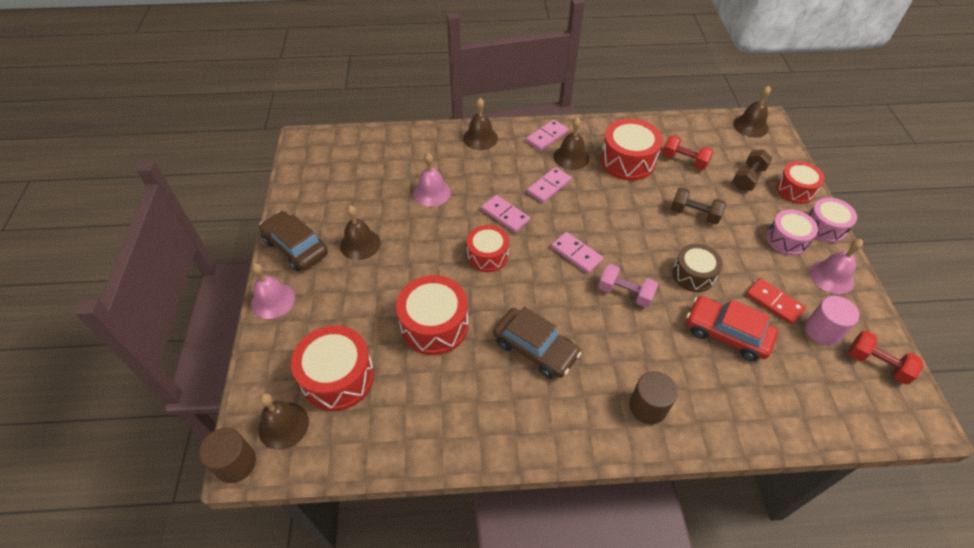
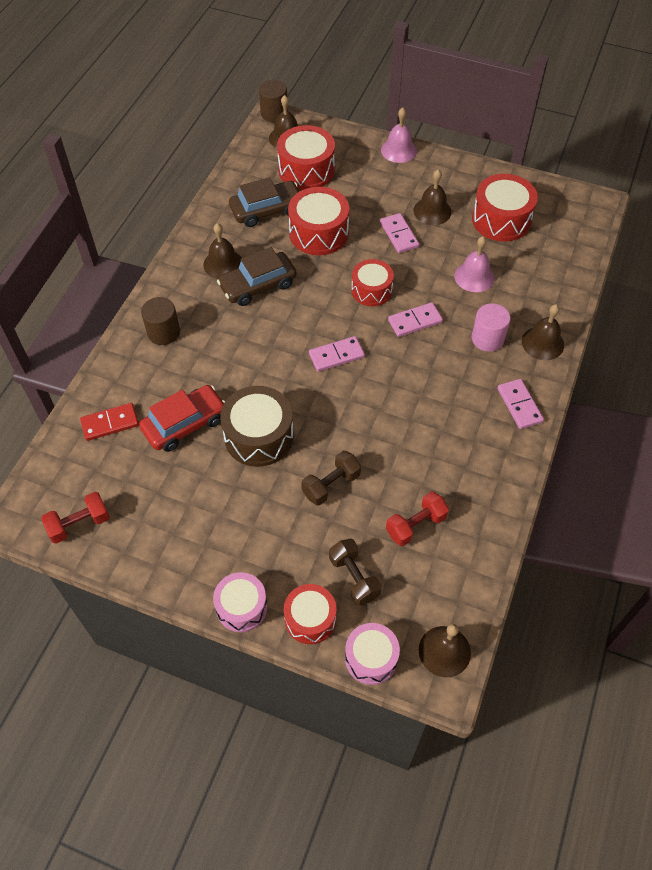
camera: 115 degrees right, 5 degrees up
brown car [259,211,328,271] -> brown car moved to [229,177,299,227]
pink domino [527,167,572,203] -> pink domino moved to [380,213,419,253]
brown bell [554,117,589,170] -> brown bell moved to [203,223,241,279]
pink dumbbell [598,264,658,308] -> none
red drum [600,118,663,181] -> red drum moved to [472,174,538,242]
brown drum [672,244,723,292] -> brown drum [220,386,294,467], size x1.52
red domino [746,278,806,325] -> red domino moved to [80,403,139,441]
pink drum [766,209,818,256] -> pink drum moved to [345,623,400,685]
pink cylinder [805,296,859,346] -> pink cylinder moved to [472,303,511,352]
pink bell [810,239,863,294] -> none

